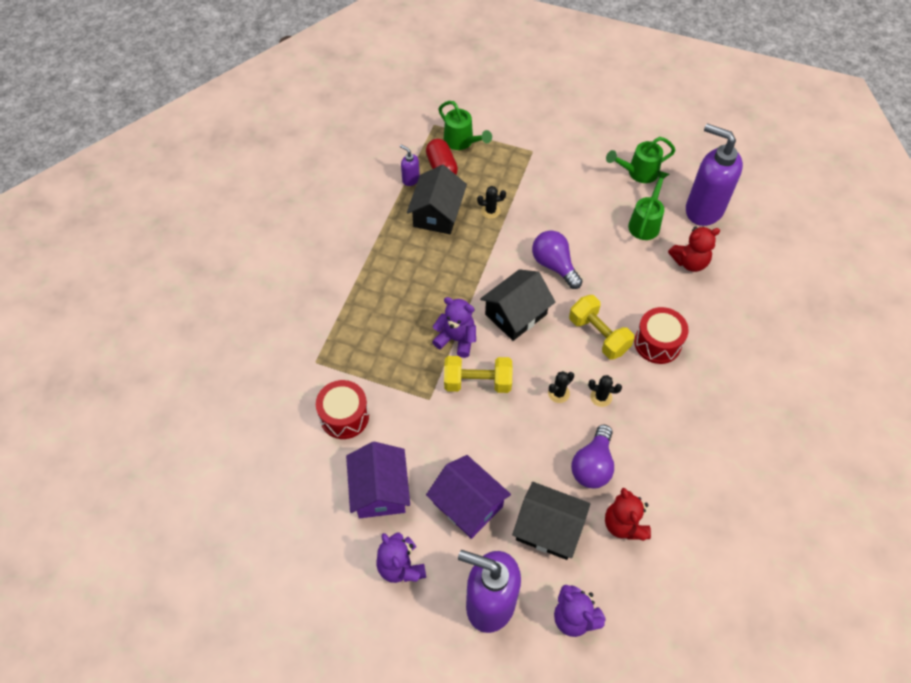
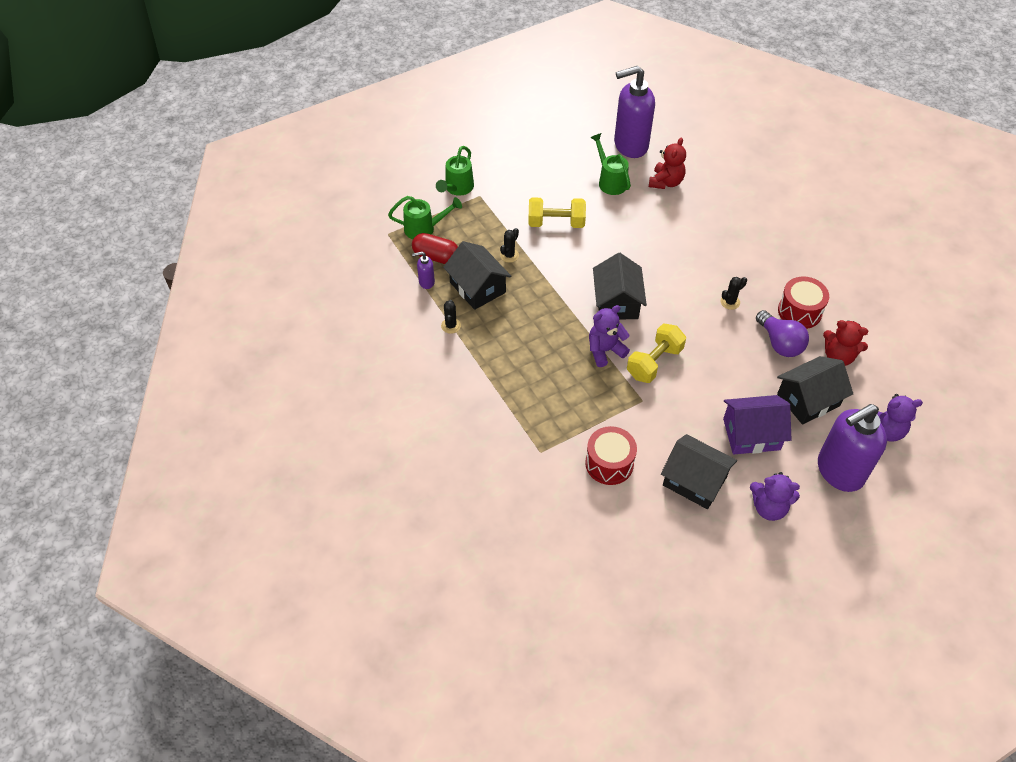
camera: 50 degrees left, 5 degrees down
purple house [346,442,410,518] -> black house [661,434,737,509]
purple light bulb [532,231,583,289] -> none
black cactus [548,371,574,403] -> black cactus moved to [441,300,461,334]
yellow dumbbell [569,295,634,360] -> yellow dumbbell moved to [528,198,586,228]
green watering can [606,137,675,183] -> green watering can moved to [436,146,474,196]
red drum [634,307,689,364] -> red drum moved to [778,276,829,329]

